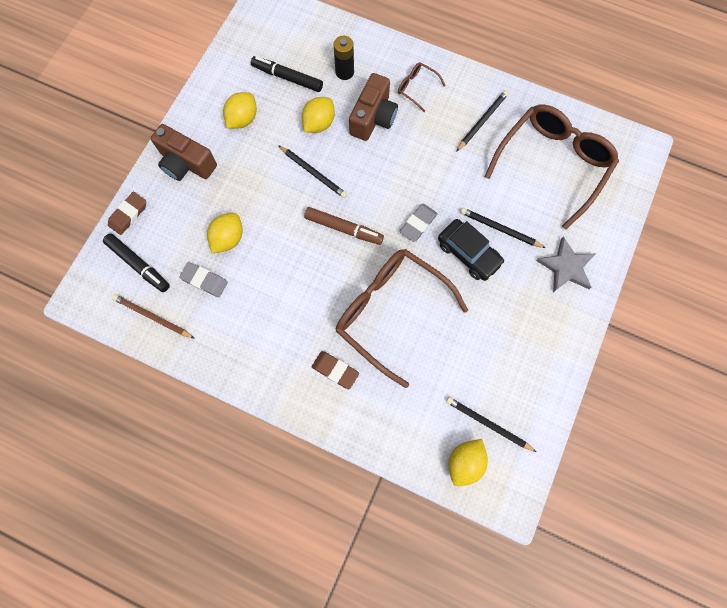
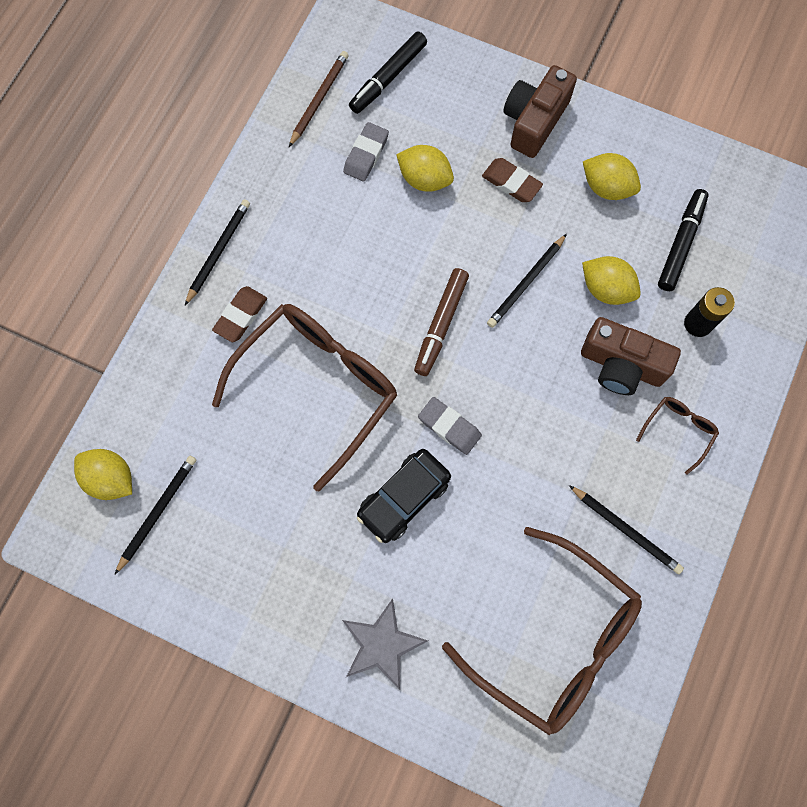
camera: 90 degrees right, 0 degrees up
brown eraser [108,192,146,235] -> brown eraser moved to [482,158,543,202]
black pencil [460,208,546,248] -> black pencil moved to [185,199,250,305]

